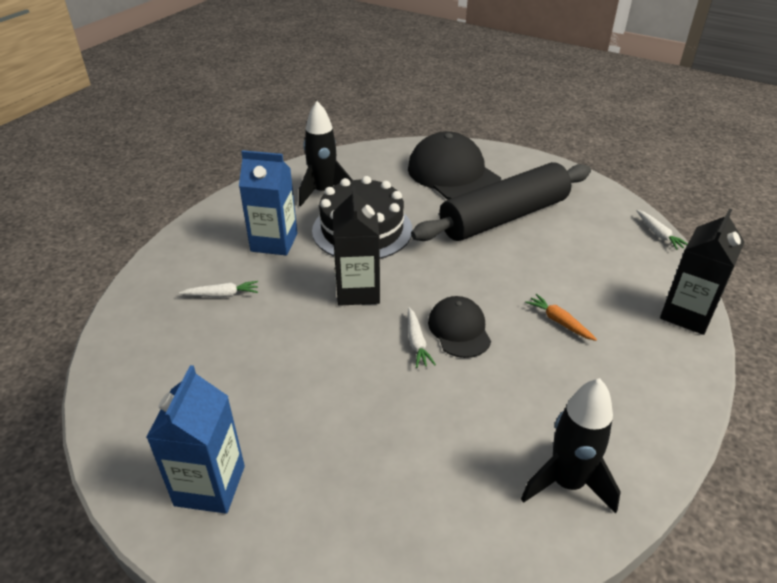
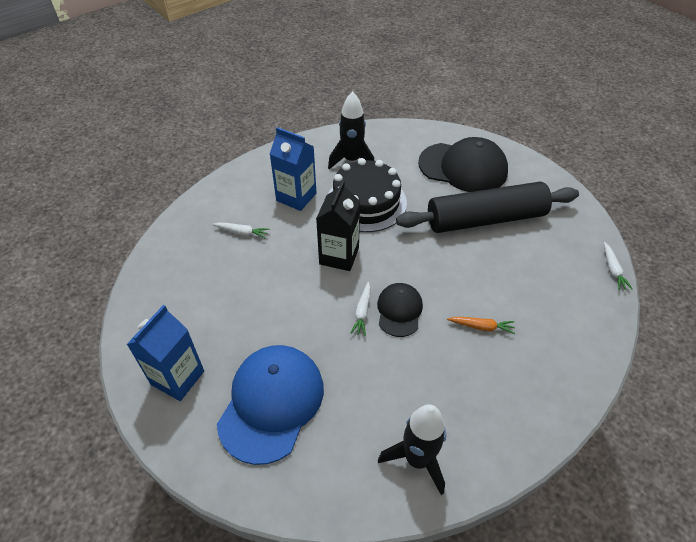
camera: 20 degrees right, 10 degrees up
black cap [408,131,501,199] -> black cap turned 120 degrees clockwise [418,137,508,192]
orange carrot [525,294,597,341] -> orange carrot turned 120 degrees clockwise [447,317,515,334]
black carton [660,208,745,335] -> none
none -> blue cap [217,345,324,465]

